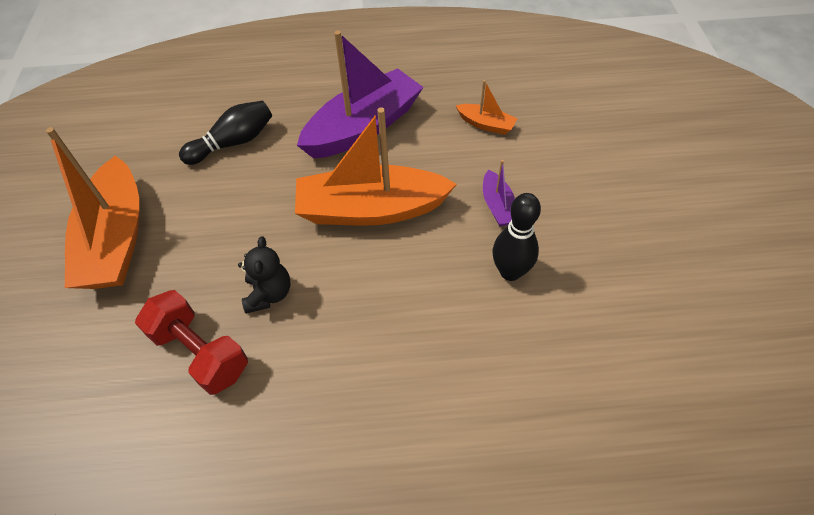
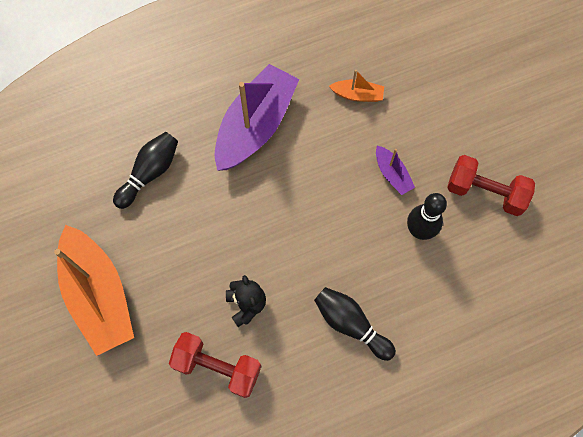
camera: 20 degrees left, 15 degrees up
orange boat [295,108,457,226] -> none
none -> black bowling pin [314,287,396,361]
none -> red dumbbell [447,155,535,216]

